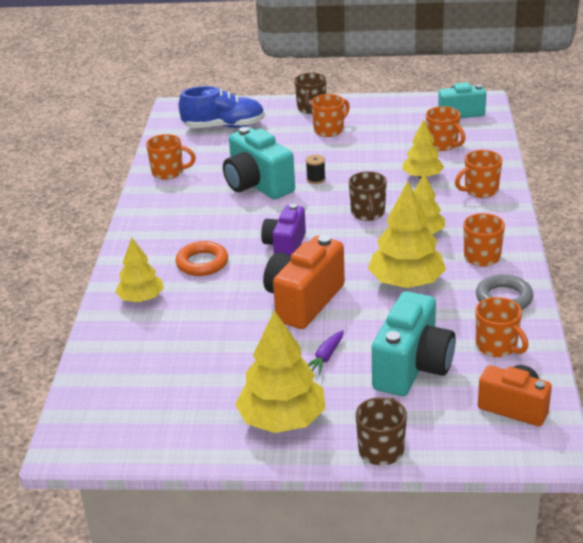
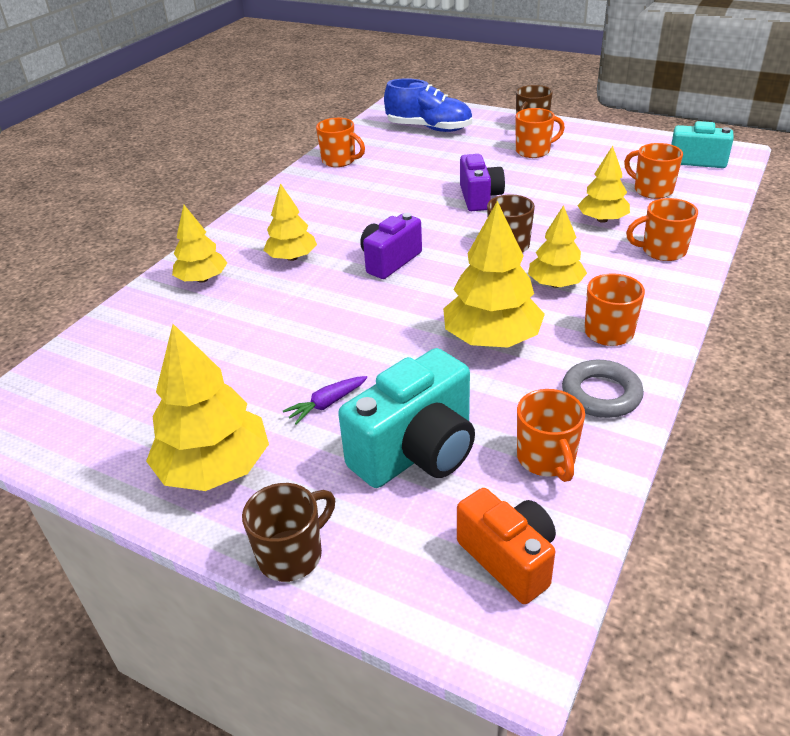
camera: 25 degrees right, 5 degrees up
orange ring [176,241,228,276] -> yellow tree [264,183,317,261]
turquoise camera [223,127,295,199] -> none
orange camera [263,235,345,329] -> none
black spool [306,155,326,184] -> purple camera [460,154,505,211]
orange mug [426,106,465,151] -> orange mug turned 150 degrees clockwise [624,143,683,199]

